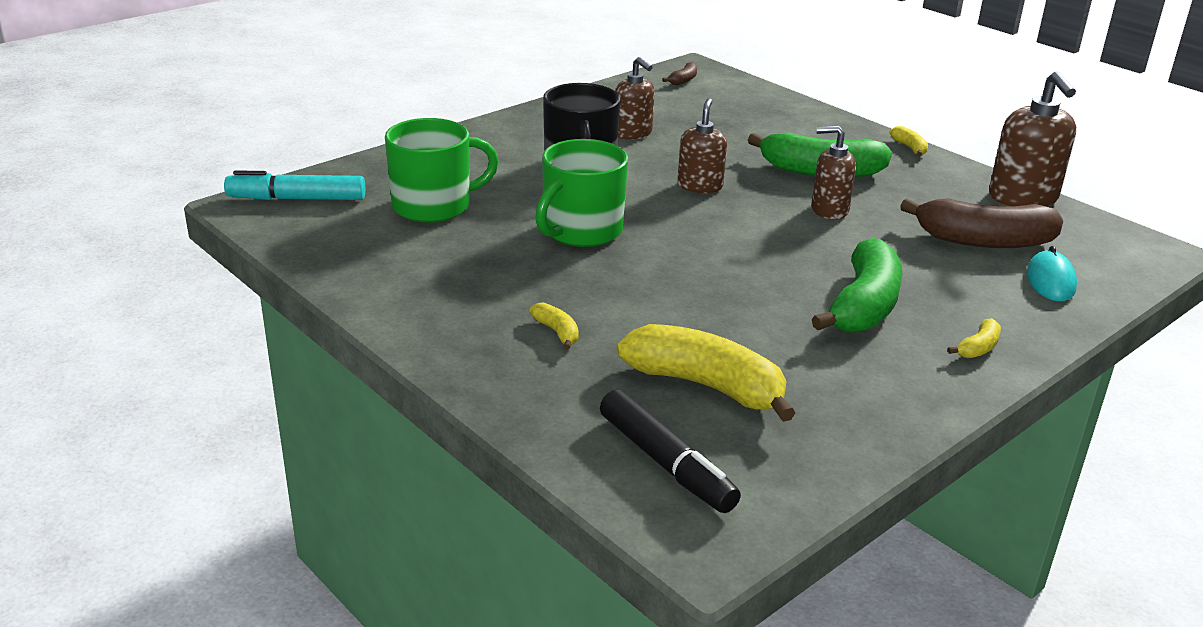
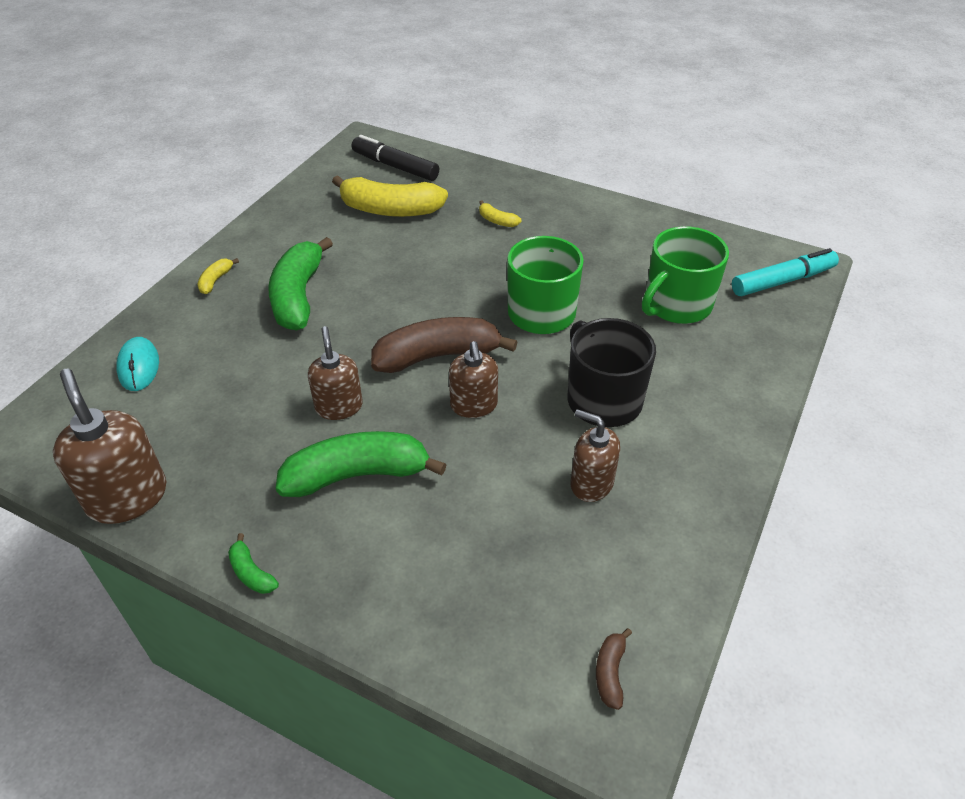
camera: 160 degrees right, 15 degrees up
brown soap dispenser [811,126,856,220] -> brown soap dispenser turned 90 degrees counterclockwise [308,326,363,420]
yellow banana [890,126,928,156] -> green banana [228,533,279,594]
brown banana [900,198,1063,248] -> brown banana moved to [371,317,517,373]

